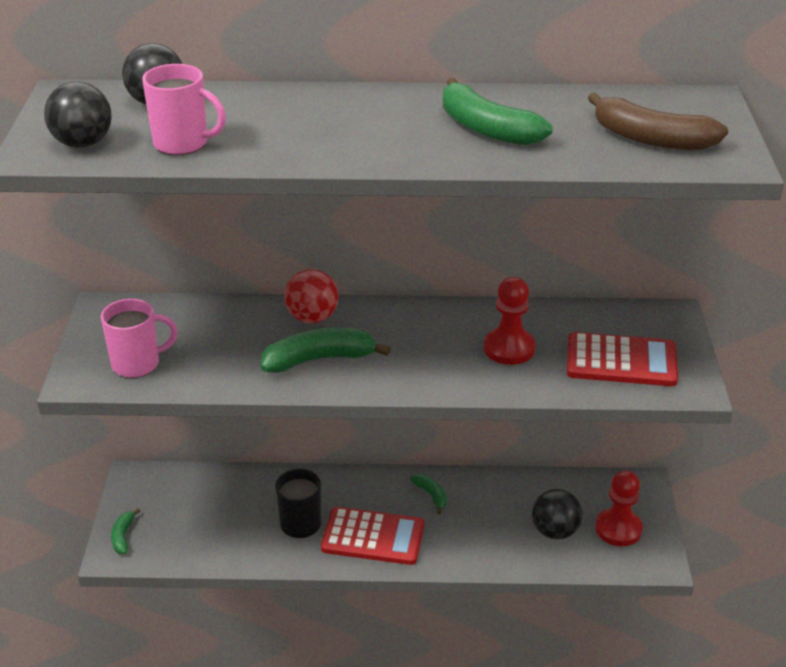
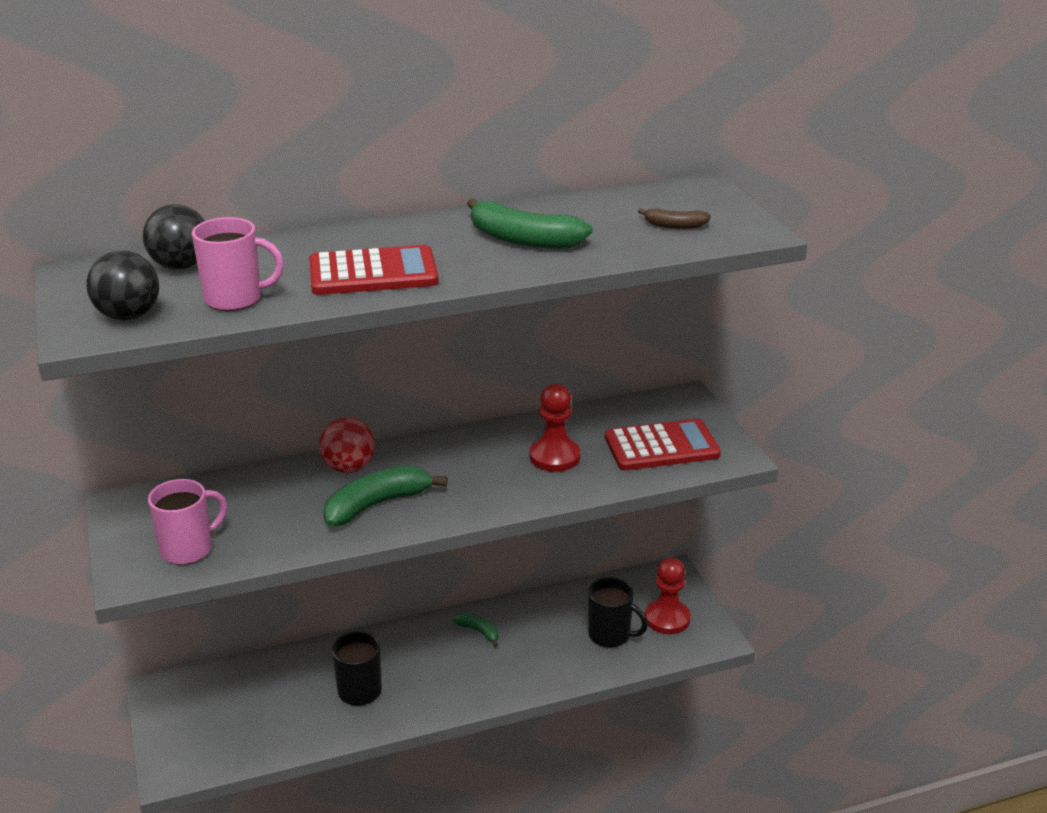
camera: 20 degrees left, 5 degrees down
green banana [111,508,140,554] -> none
red calculator [321,507,424,565] -> red calculator moved to [309,245,439,295]
black ball [532,489,583,540] -> black mug [588,577,648,648]
brown banana [588,92,728,150] -> brown banana [638,208,711,229], size x0.52

